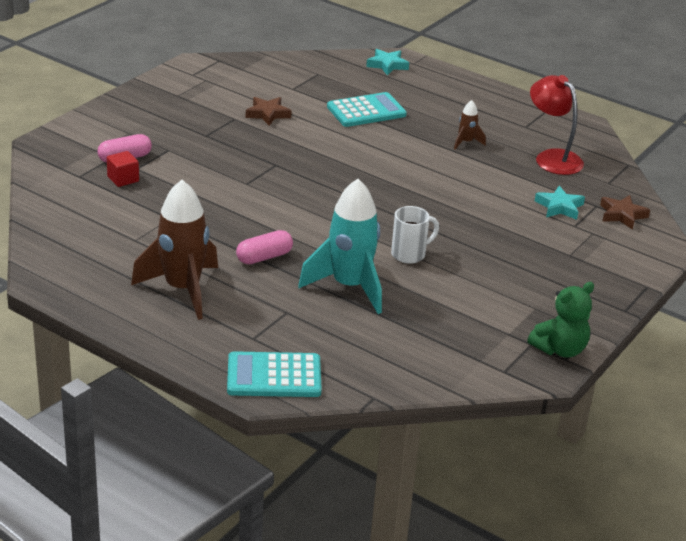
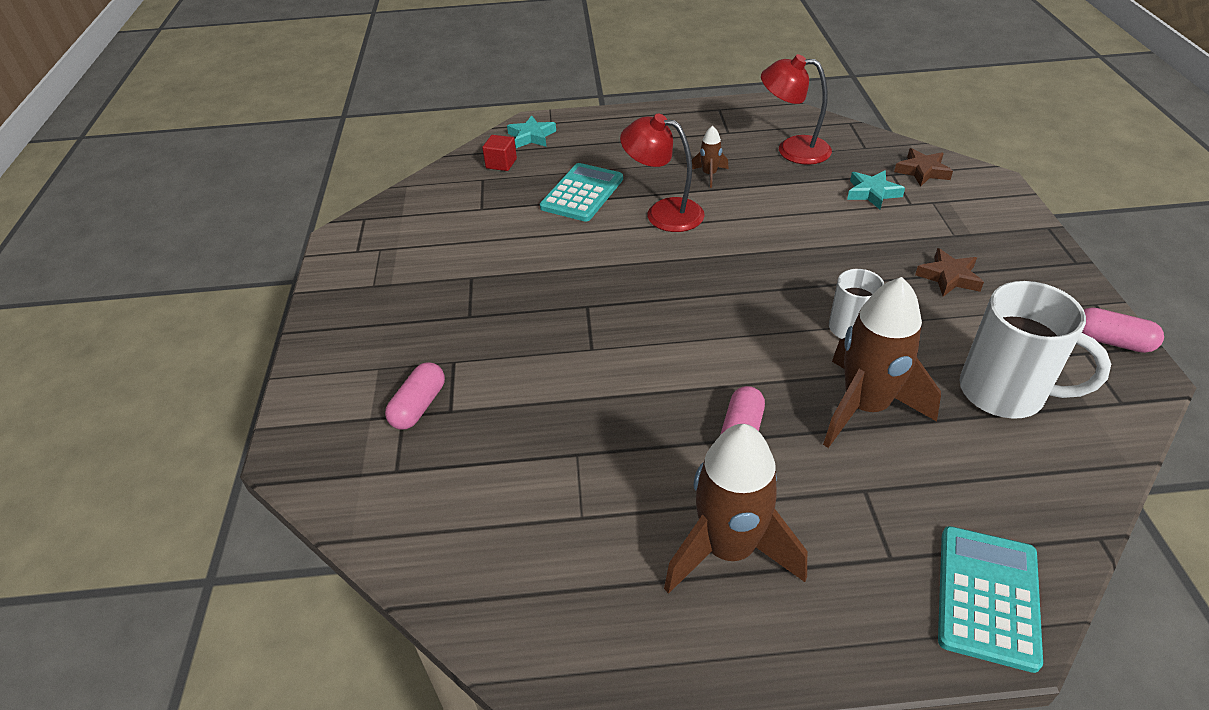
camera: 35 degrees left, 10 degrees up
red cube [107,151,139,187] -> red cube moved to [482,135,517,171]
turquoise calculator [227,351,322,397] -> turquoise calculator turned 150 degrees clockwise [938,526,1043,673]
brown star [246,97,292,126] -> brown star moved to [915,248,984,297]
turquoise rocket [298,179,382,314] -> brown rocket [823,277,941,448]
green teddy bear [528,282,594,358] -> pink capsule [1082,307,1164,353]
none -> red lamp [620,114,705,232]
none -> white mug [960,281,1111,419]

